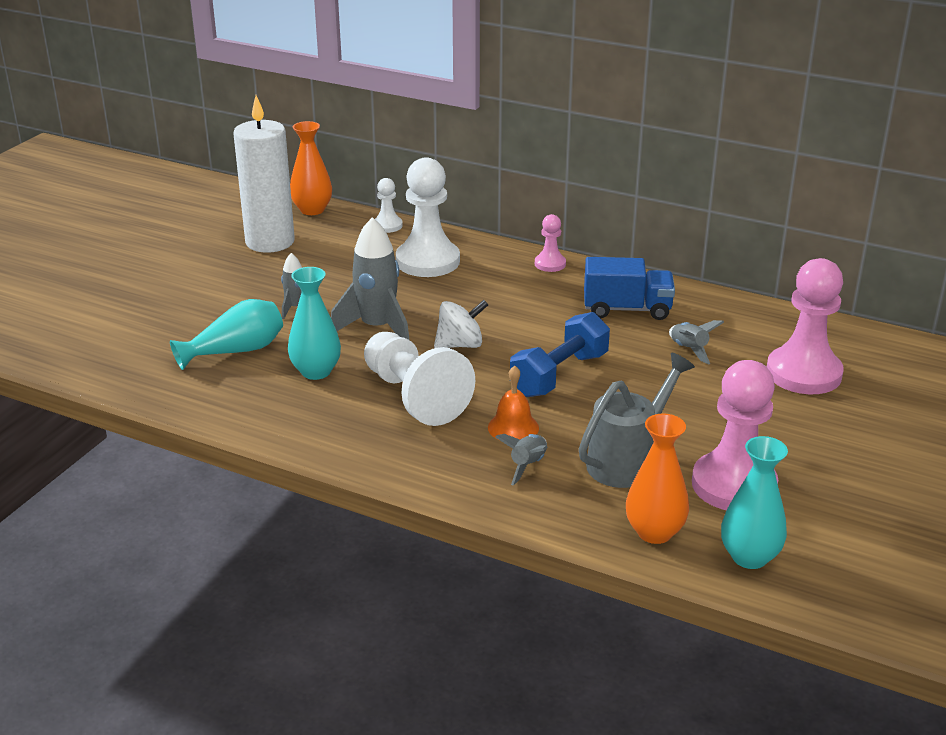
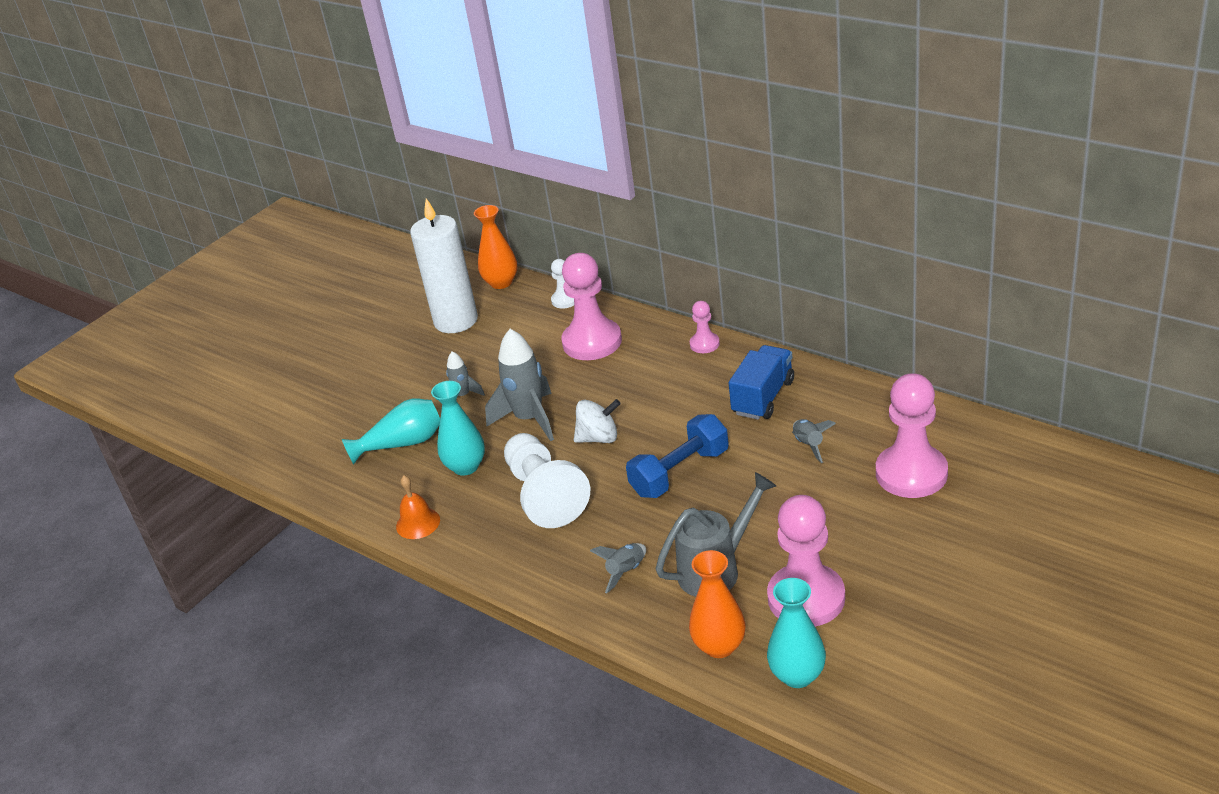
camera: 15 degrees right, 5 degrees up
white pawn [396,157,460,277] -> pink pawn [561,253,622,360]
orange bell [488,366,539,439] -> orange bell moved to [396,475,440,539]
blue truck [584,257,675,320] -> blue truck turned 75 degrees counterclockwise [729,345,794,420]

